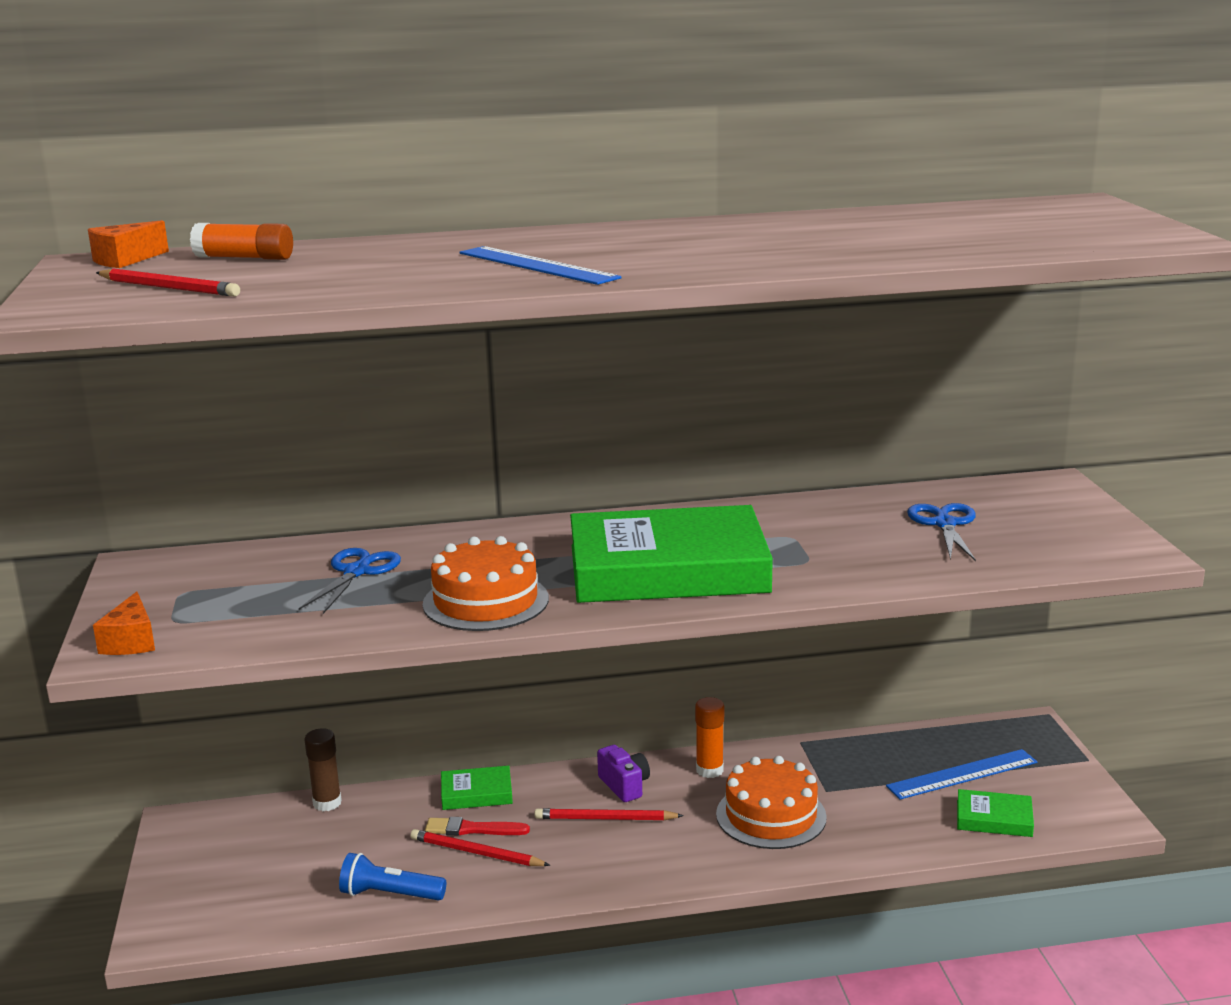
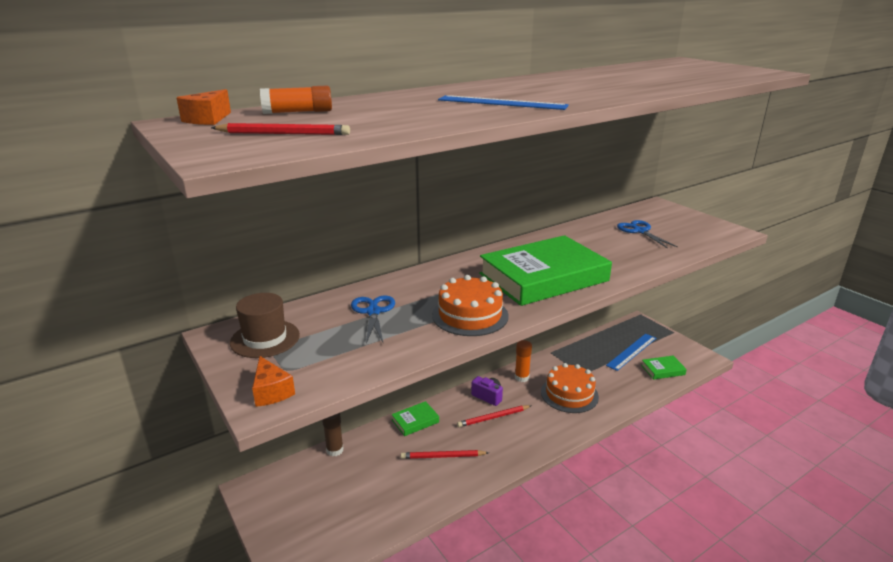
camera: 25 degrees left, 5 degrees up
blue flashlight [339,853,446,901] -> none
red brush [425,817,530,835] -> none
none -> brown hat [230,293,300,358]

